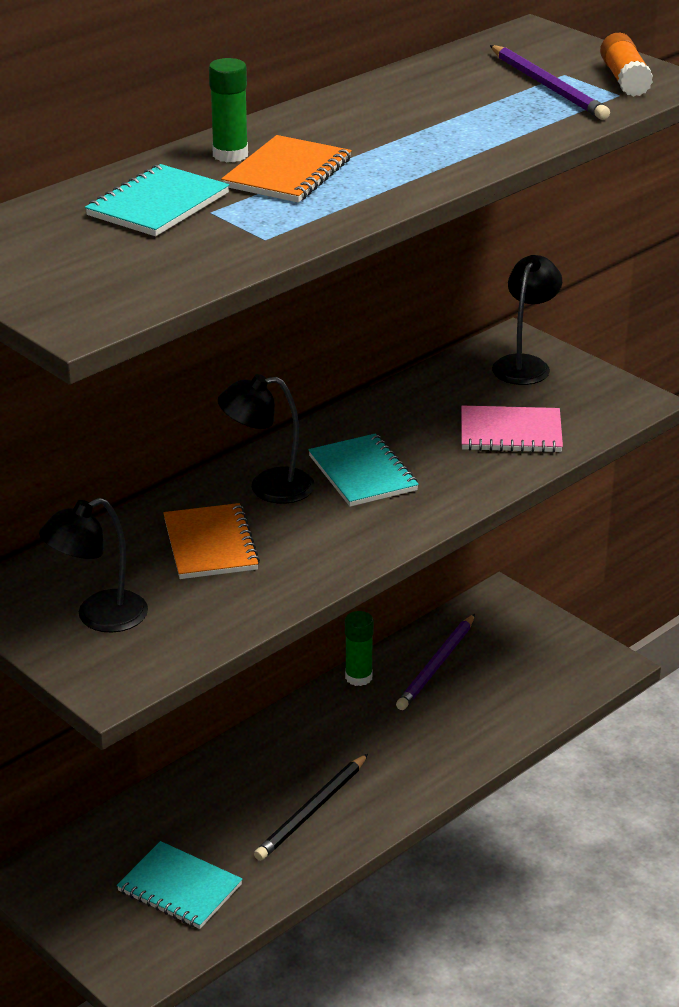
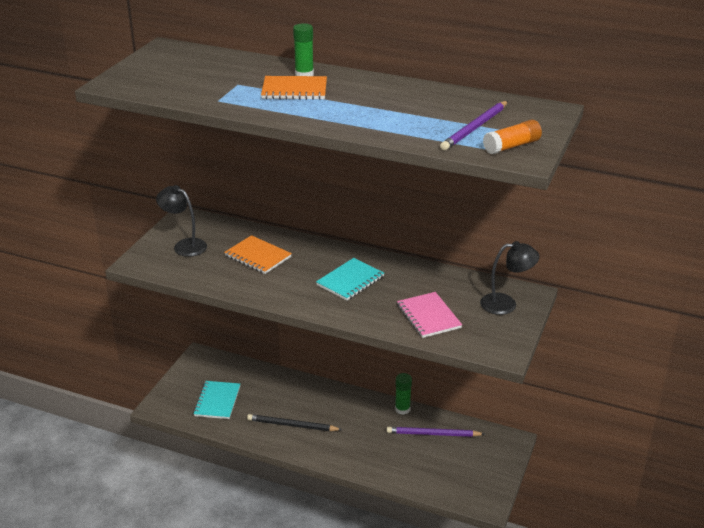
camera: 65 degrees right, 0 degrees up
turquoise notebook [85,164,230,236] -> none
orange notebook [163,503,260,579] -> orange notebook turned 75 degrees clockwise [224,235,292,274]
black lamp [218,374,315,504] -> none

